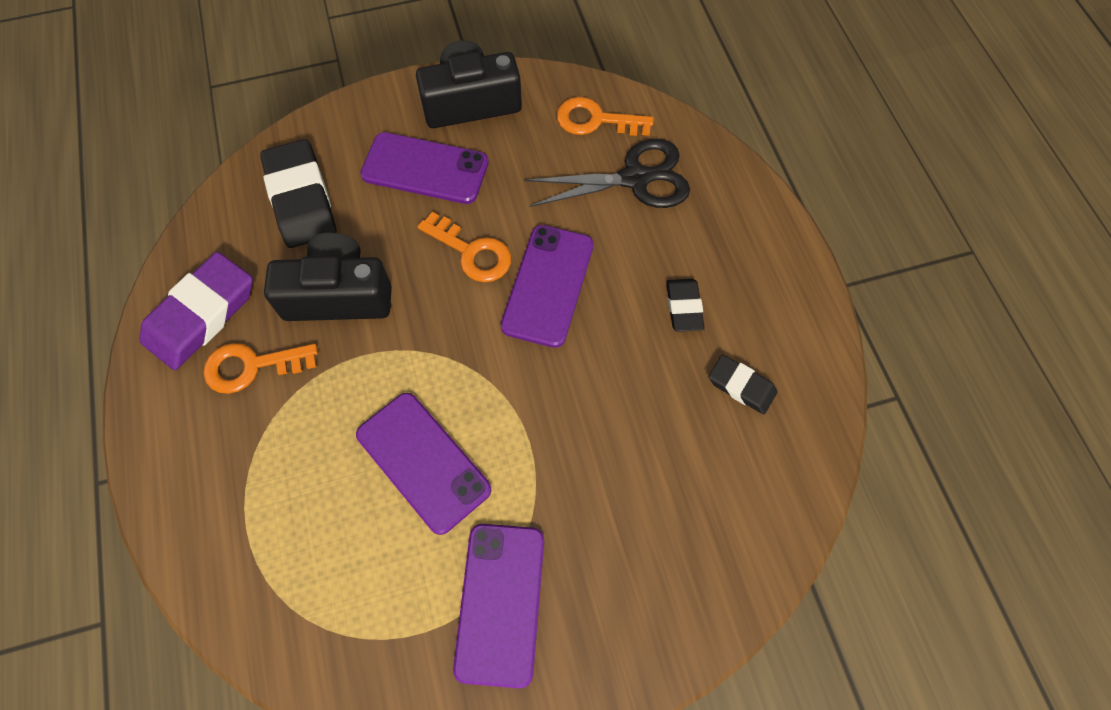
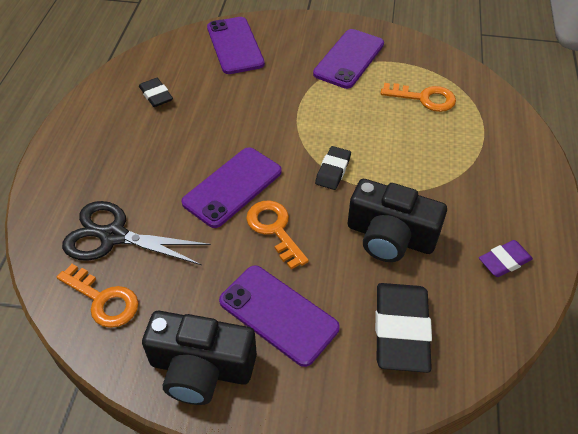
camera: 155 degrees left, 15 degrees down
purple eraser [139,252,253,370] -> purple eraser [479,240,533,277], size x0.55
orange key [203,343,318,394] -> orange key moved to [380,83,456,112]
purple phone [356,393,491,535] -> purple phone moved to [207,17,265,74]
black eraser [666,279,705,332] -> black eraser moved to [315,146,351,190]

